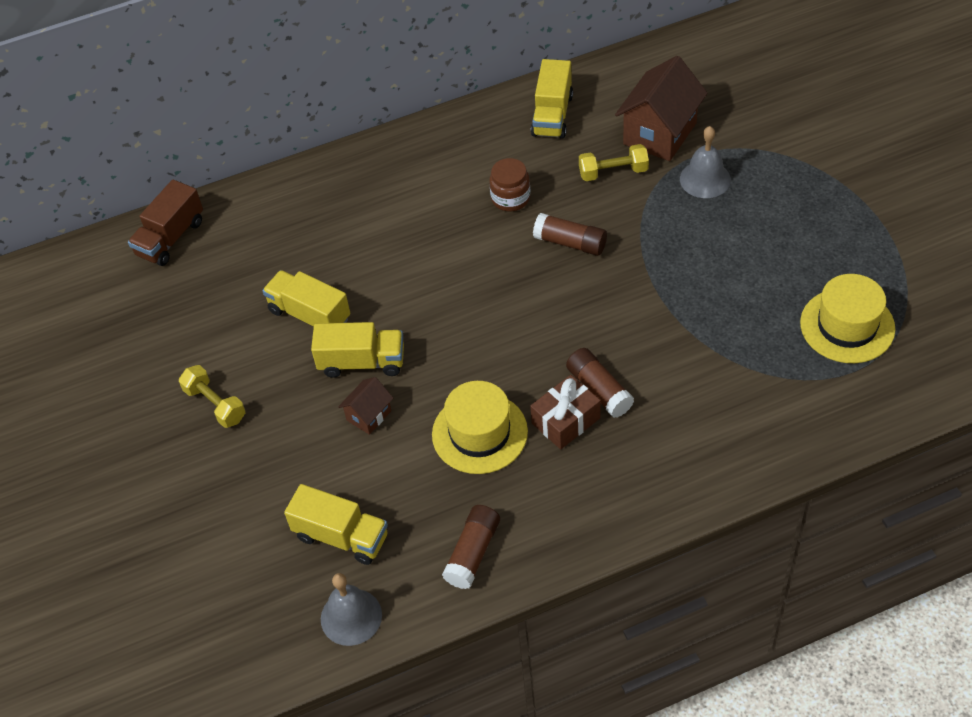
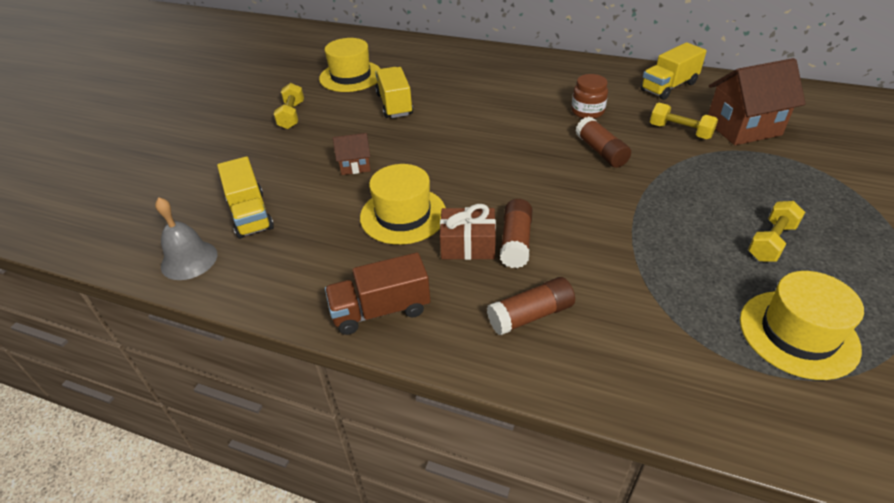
camera: 40 degrees right, 10 degrees down
brown truck [128,179,203,266] -> brown truck moved to [325,253,430,335]
yellow truck [311,322,404,378] -> none
brown glue stick [442,505,500,589] -> brown glue stick moved to [487,277,575,335]
grey bell [680,126,731,198] -> none
none -> yellow hat [319,38,381,92]
none -> yellow dumbbell [748,201,805,262]

